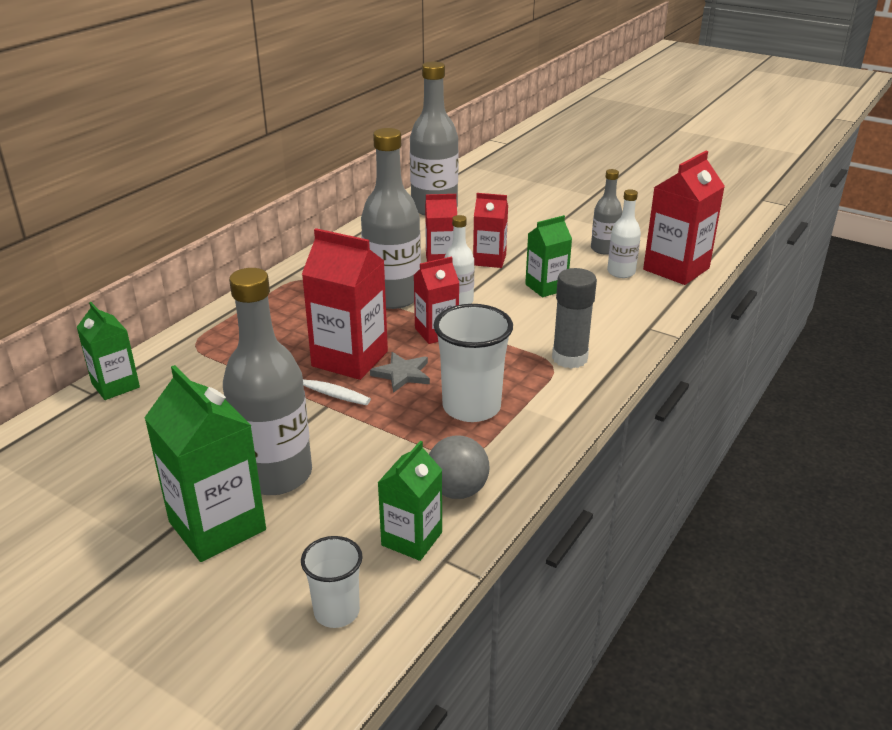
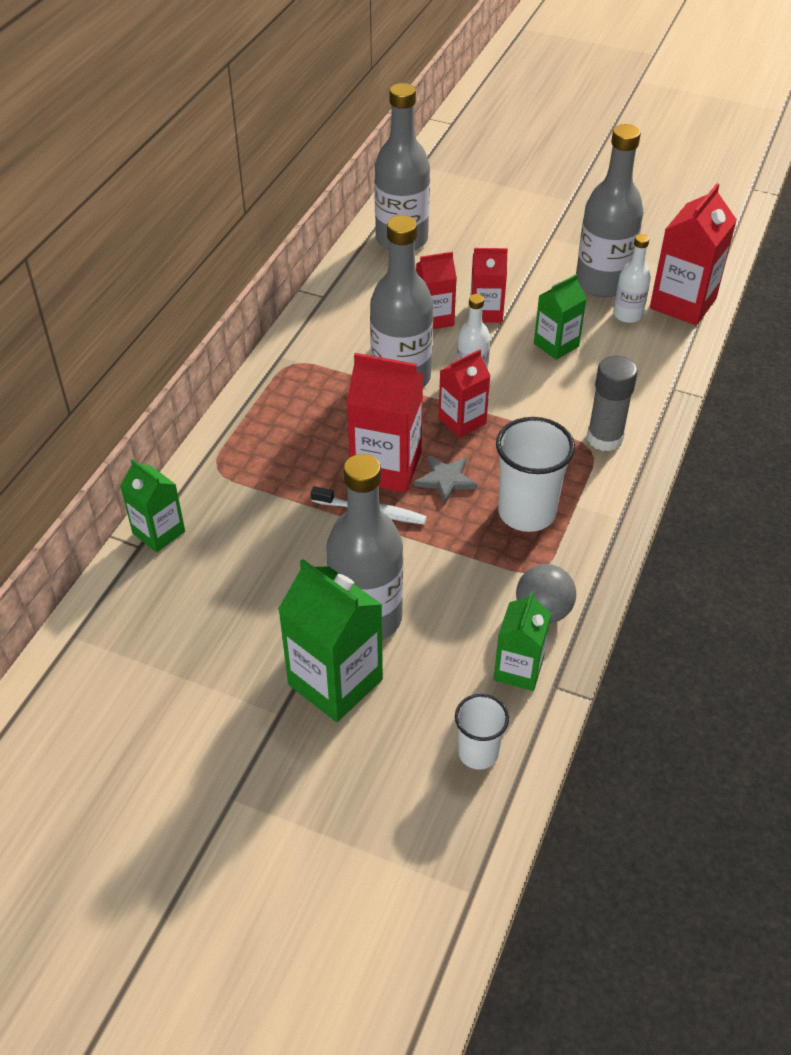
camera: 10 degrees left, 15 degrees up
grey bottle [591,169,622,255] -> grey bottle [576,124,643,297], size x1.88

